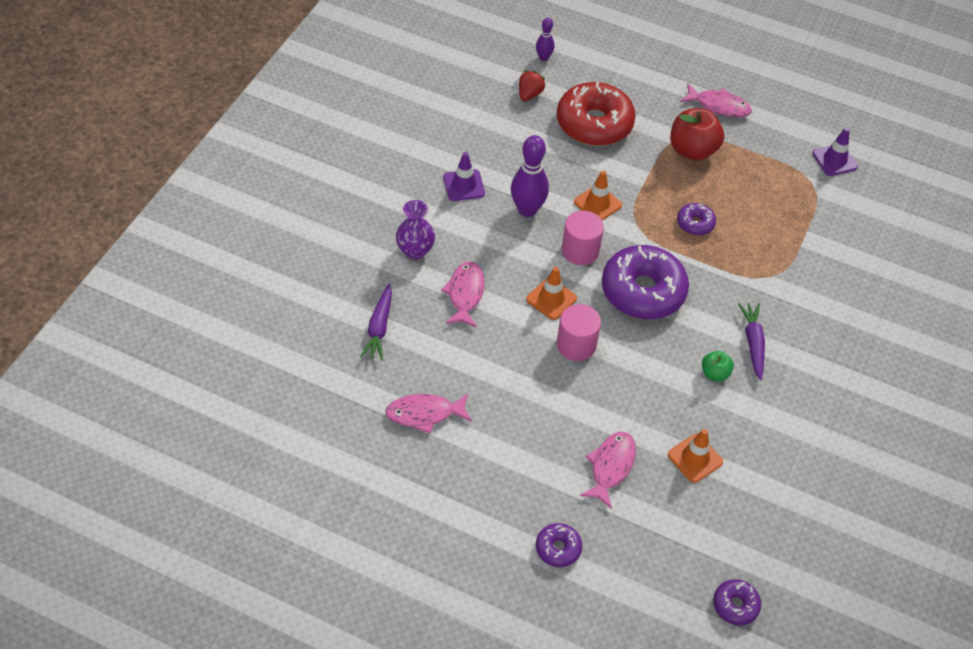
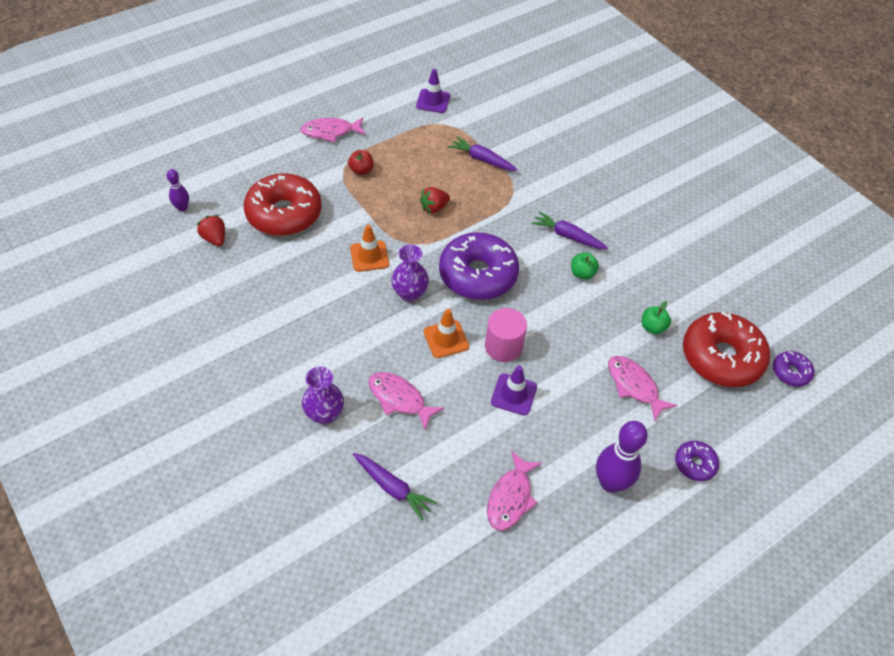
camera: 60 degrees left, 0 degrees up
purple traffic cone [444,152,485,201] -> purple traffic cone moved to [491,366,537,416]
purple bowling pin [511,135,549,217] -> purple bowling pin moved to [596,421,648,493]
pink cylinder [562,211,604,265] -> purple vase [391,245,429,302]
orange traffic cone [668,429,723,483] -> green apple [642,301,671,334]
red apple [670,108,724,161] -> red apple [348,150,373,175], size x0.52
purple donut [677,203,716,235] -> red strawberry [420,187,450,213]
pink fish [680,84,752,118] -> pink fish turned 150 degrees counterclockwise [300,117,366,142]
none -> purple carrot [448,136,518,171]
none -> red donut [683,312,770,387]

